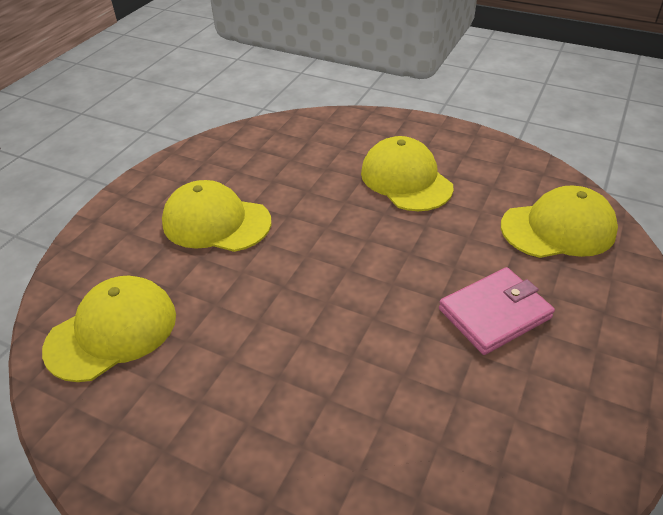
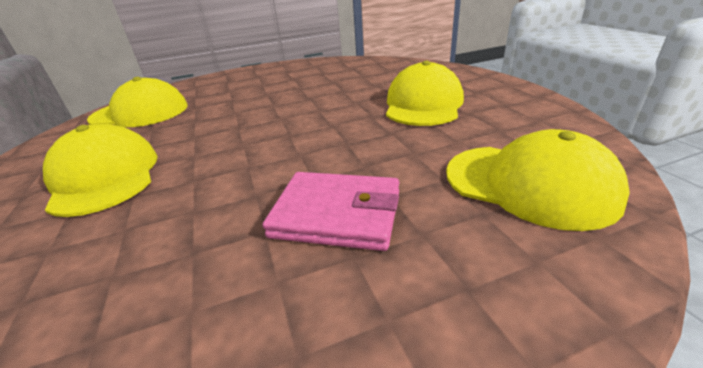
camera: 45 degrees right, 10 degrees down
yellow cap [162,180,271,252] -> yellow cap moved to [43,124,158,217]

